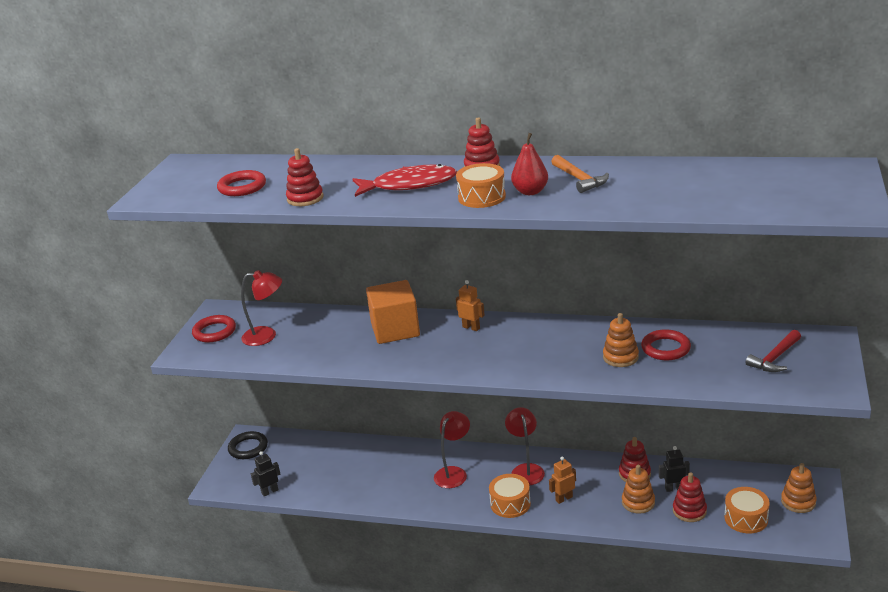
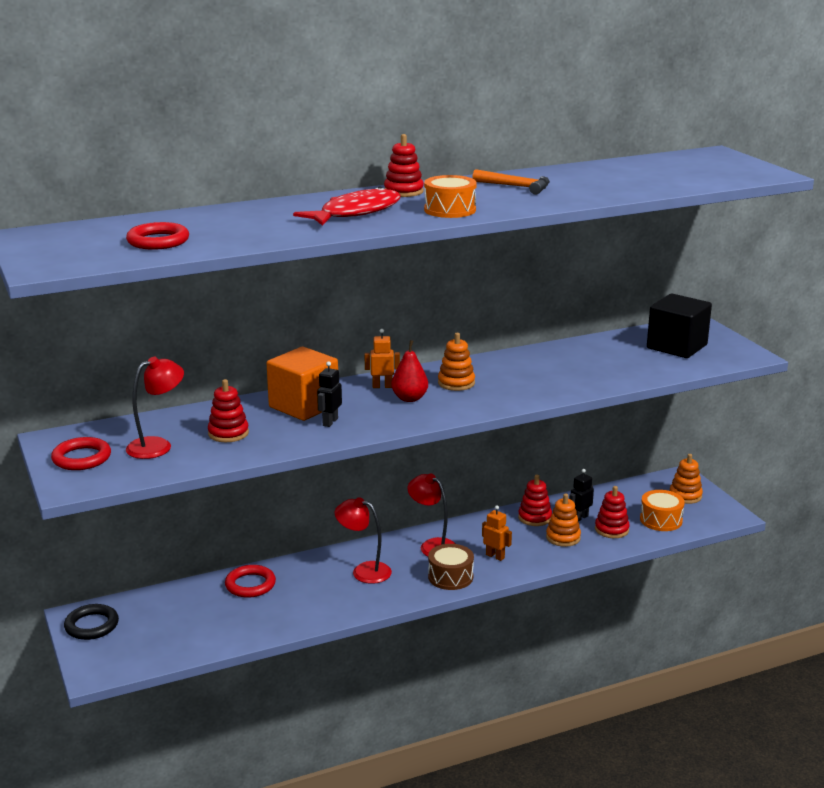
camera: 40 degrees left, 5 degrees down
black robot [251,451,280,496] -> black robot moved to [317,361,342,427]
red stacking toy [286,148,324,206] -> red stacking toy moved to [208,379,249,442]
red lamp [434,411,470,488] -> red lamp turned 60 degrees counterclockwise [335,497,392,584]
orange drum [489,474,531,518] -> brown drum [428,544,474,590]
red pear [511,133,548,195] -> red pear moved to [391,340,428,402]
orange robot [549,456,576,504] -> orange robot turned 105 degrees clockwise [482,505,512,561]
orange stacking toy [603,313,639,367] -> orange stacking toy moved to [438,333,475,391]
red ring [641,329,691,360] -> red ring moved to [225,565,276,598]
red hammer [746,330,801,372] -> black cube [647,293,712,358]

